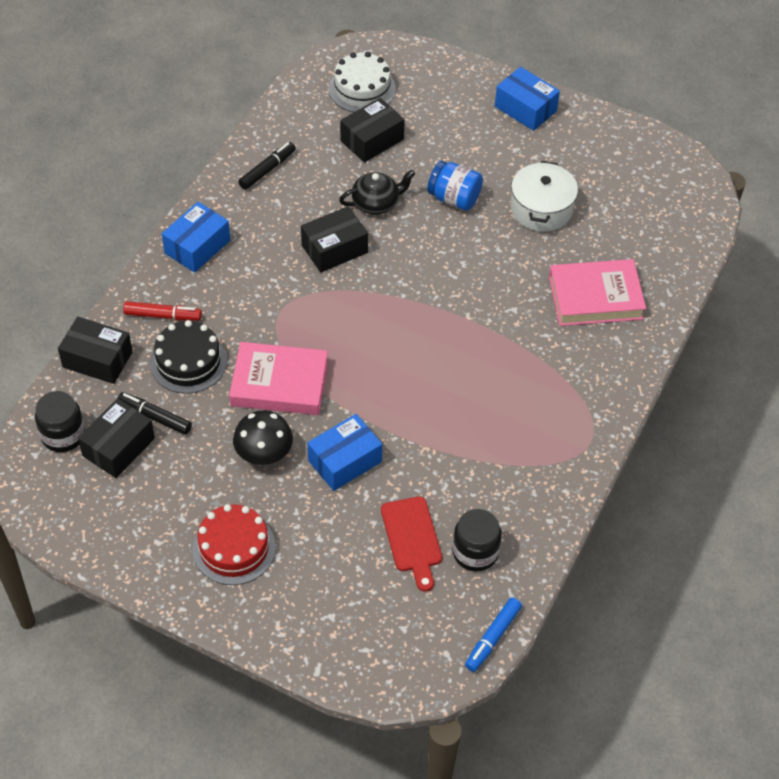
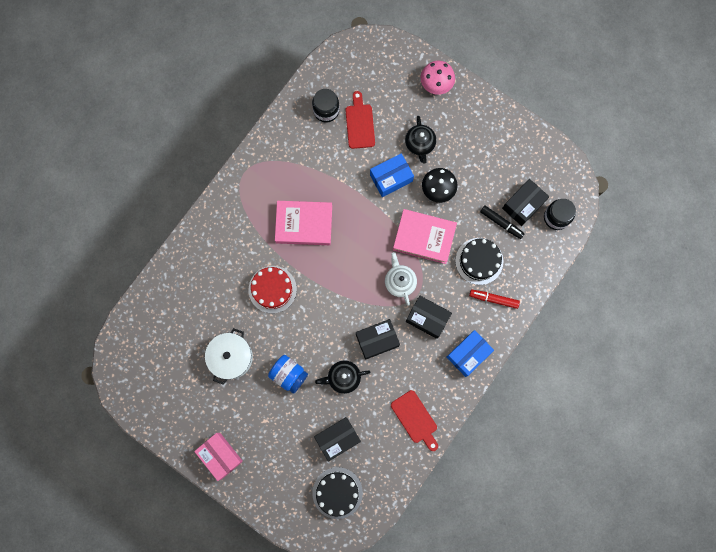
camera: 170 degrees left, 25 degrees up
black box [58,317,133,384] -> black box moved to [406,295,452,339]
red cake [192,504,276,585] -> red cake moved to [249,266,297,313]
black marker [238,142,296,190] -> red cutting board [391,390,438,451]
white cake [329,52,396,112] -> black cake [312,467,363,519]
blue marker [465,597,522,672] -> none
blue box [495,67,560,131] -> pink box [194,433,243,481]
pink book [549,259,646,326] -> pink book moved to [275,201,332,245]
none -> white teapot [385,252,417,306]
none -> black teapot [405,116,436,164]
none -> pink mushroom [420,61,455,95]

